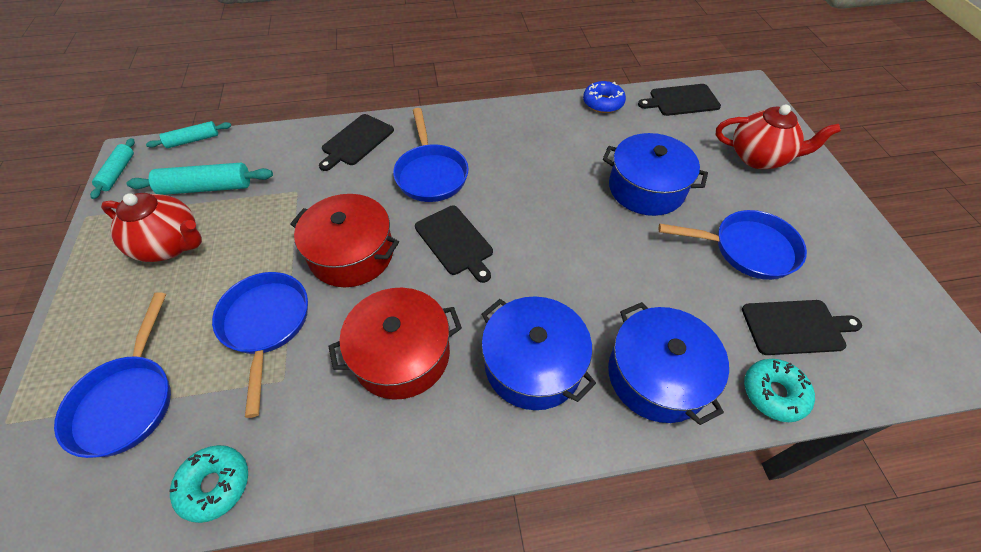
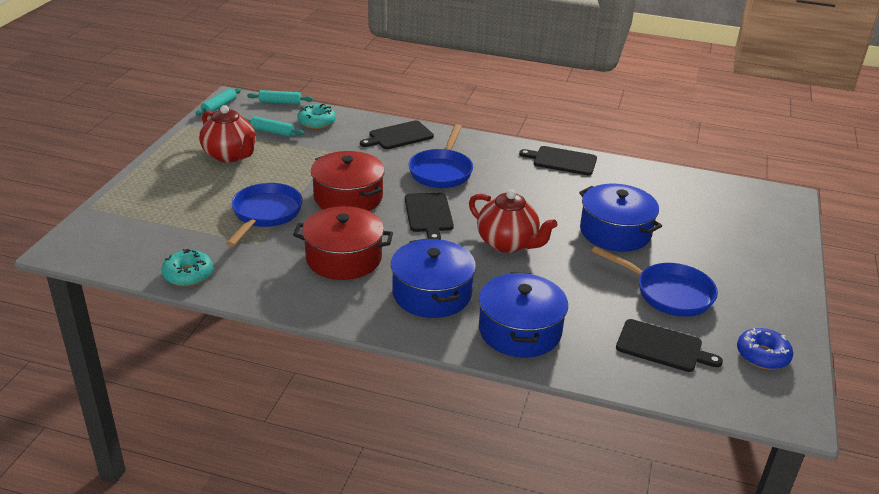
camera: 25 degrees right, 20 degrees down
blue pan [54,292,171,458] -> none
turquoise rolling pin [127,163,273,195] -> turquoise rolling pin [245,116,304,137], size x0.62
blue donut [583,81,626,113] -> blue donut moved to [737,328,793,370]
black cutting board [638,84,721,116] -> black cutting board moved to [519,146,597,175]
red teapot [716,104,841,169] -> red teapot moved to [469,190,558,253]
turquoise donut [744,359,815,422] -> turquoise donut moved to [298,104,336,129]

